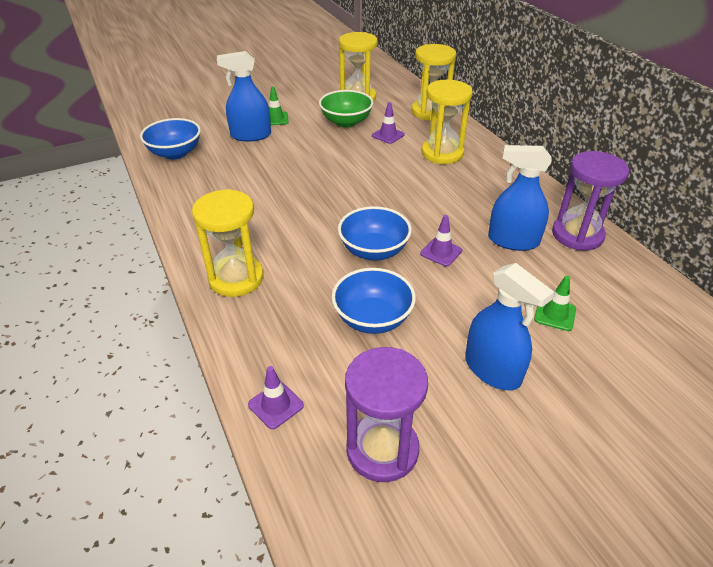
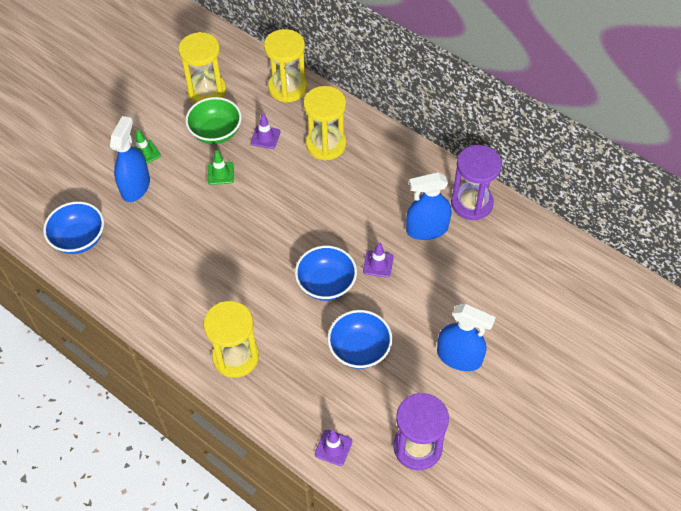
camera: 25 degrees left, 15 degrees up
blue spray bottle [217,51,271,142] -> blue spray bottle turned 135 degrees clockwise [110,116,150,202]
green traffic cone [534,276,576,331] -> green traffic cone moved to [208,150,234,185]

